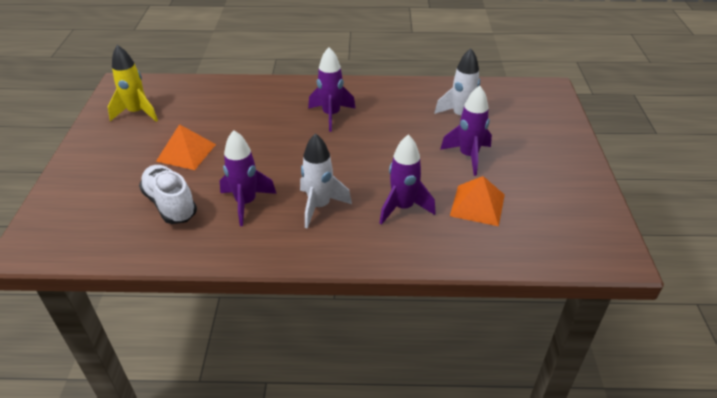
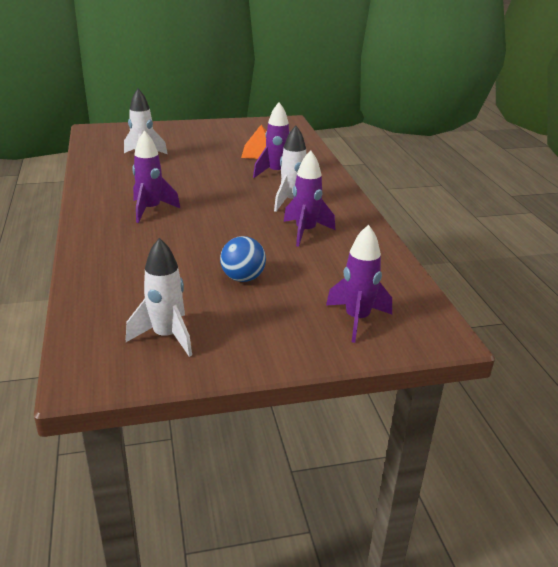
camera: 105 degrees left, 10 degrees down
yellow rocket [108,45,158,122] -> white rocket [126,238,192,357]
white shoe [139,165,197,224] -> none
orange pyramid [156,124,216,170] -> blue ball [220,236,266,282]
purple rocket [440,86,492,176] -> purple rocket moved to [326,225,392,343]

